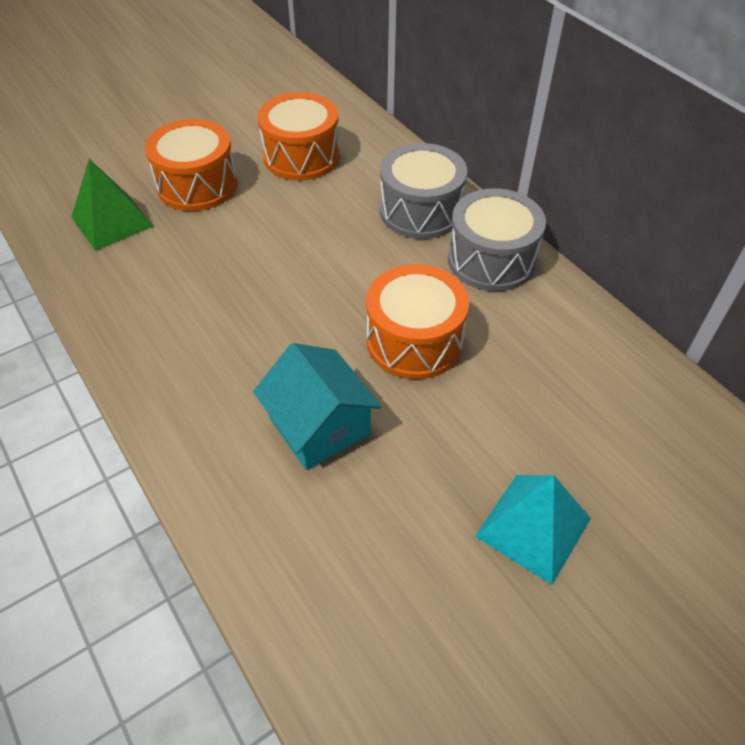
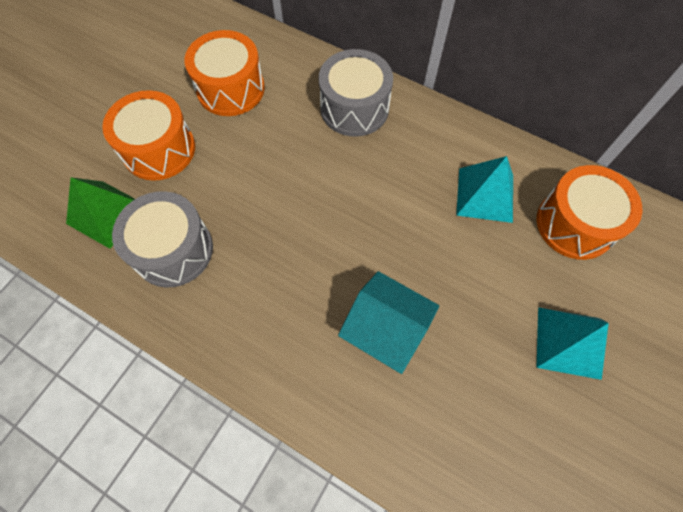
camera: 25 degrees left, 15 degrees up
orange drum [366,264,469,379] -> orange drum moved to [537,165,642,260]
grey drum [448,188,546,291] -> grey drum moved to [112,191,213,288]
none -> turquoise pyramid [456,156,513,223]

